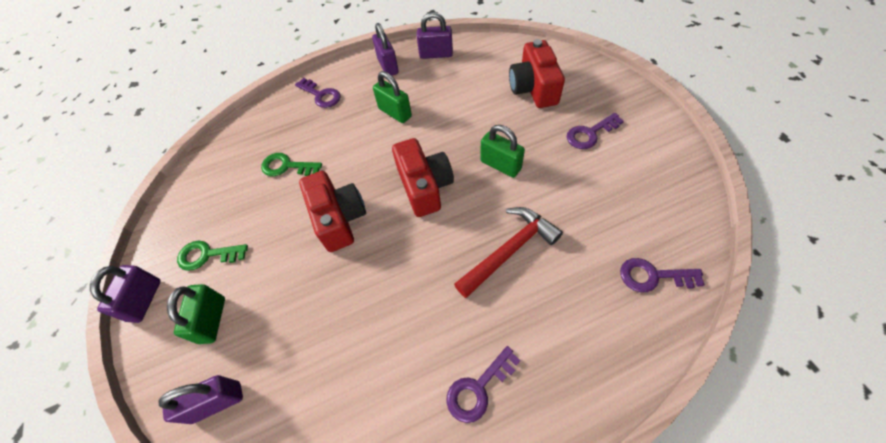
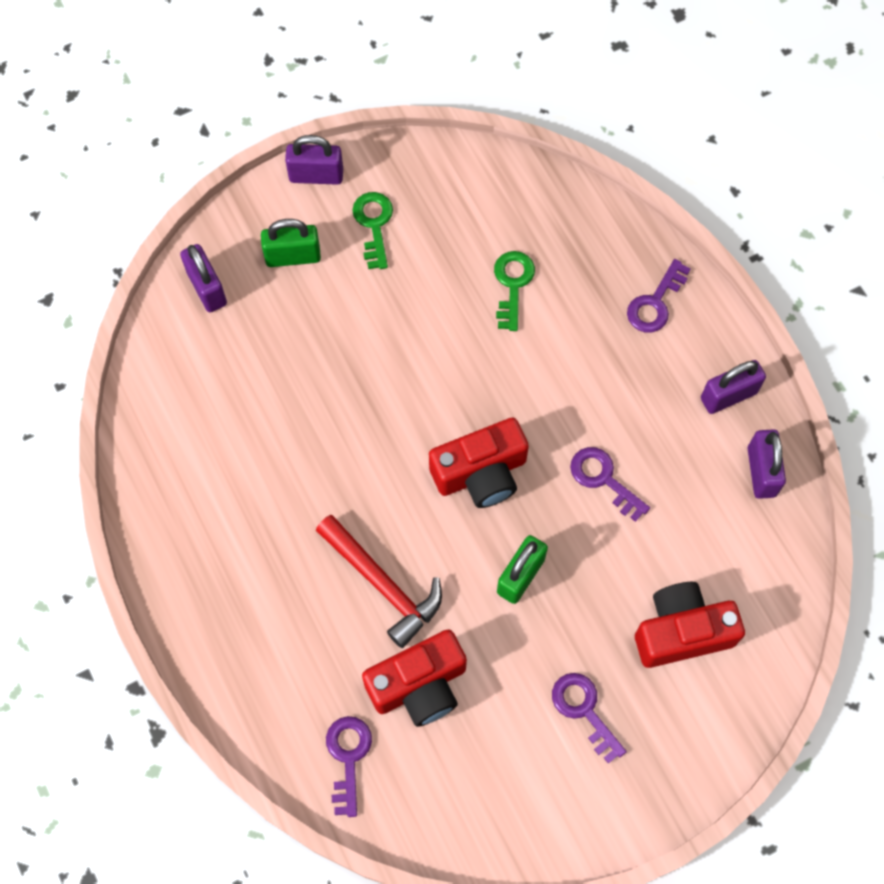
camera: 80 degrees right, 10 degrees up
red camera [299,171,366,252] -> red camera moved to [362,629,467,727]
green padlock [373,71,412,123] -> none
purple key [446,346,521,423] -> purple key moved to [570,447,650,522]

